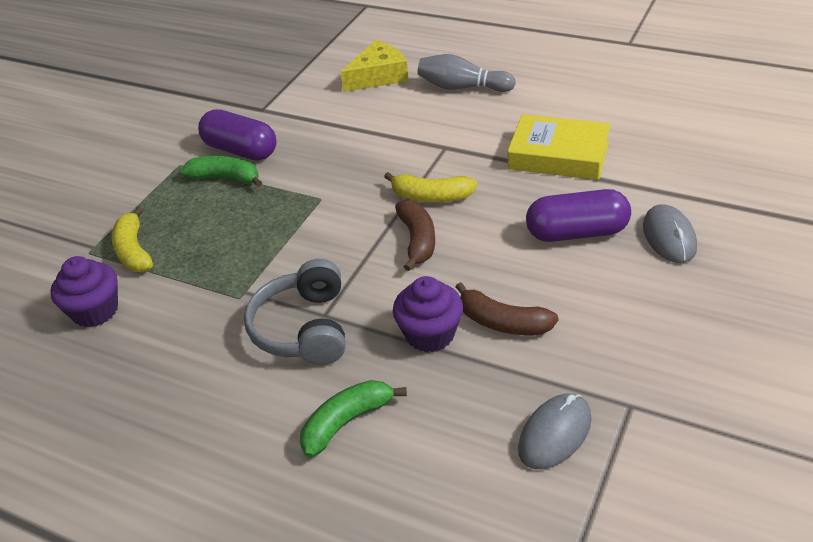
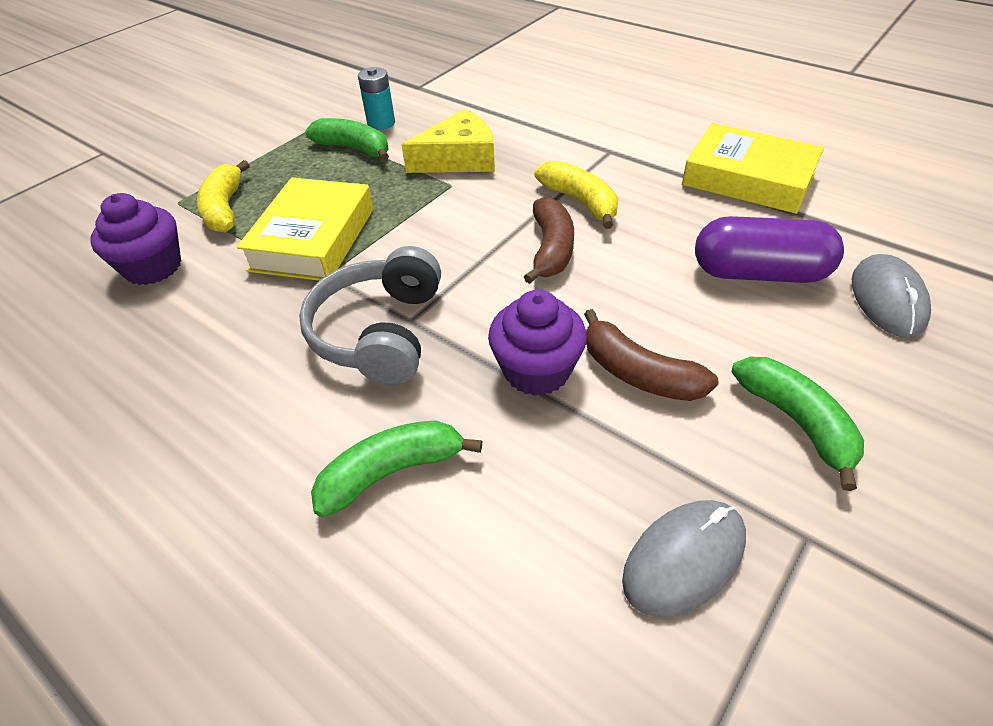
camera: 10 degrees right, 5 degrees up
purple capsule [198,109,277,161] -> turquoise battery [358,67,395,130]
yellow cheese [341,40,409,92] -> yellow cheese moved to [401,109,495,173]
yellow banana [384,172,477,202] -> yellow banana turned 150 degrees counterclockwise [535,161,618,229]
grey bowling pin [418,54,516,92] -> none
none -> yellow book [237,177,374,281]
none -> green banana [732,356,864,491]

